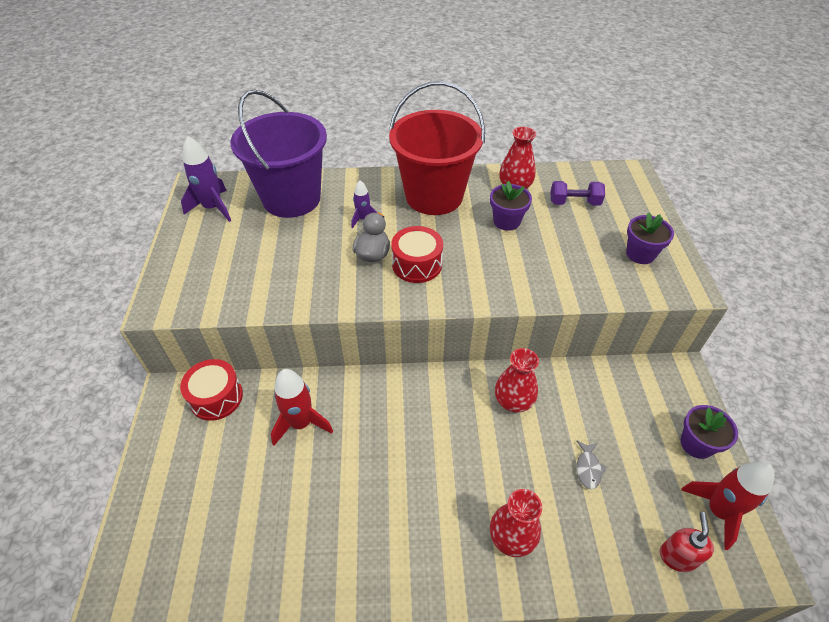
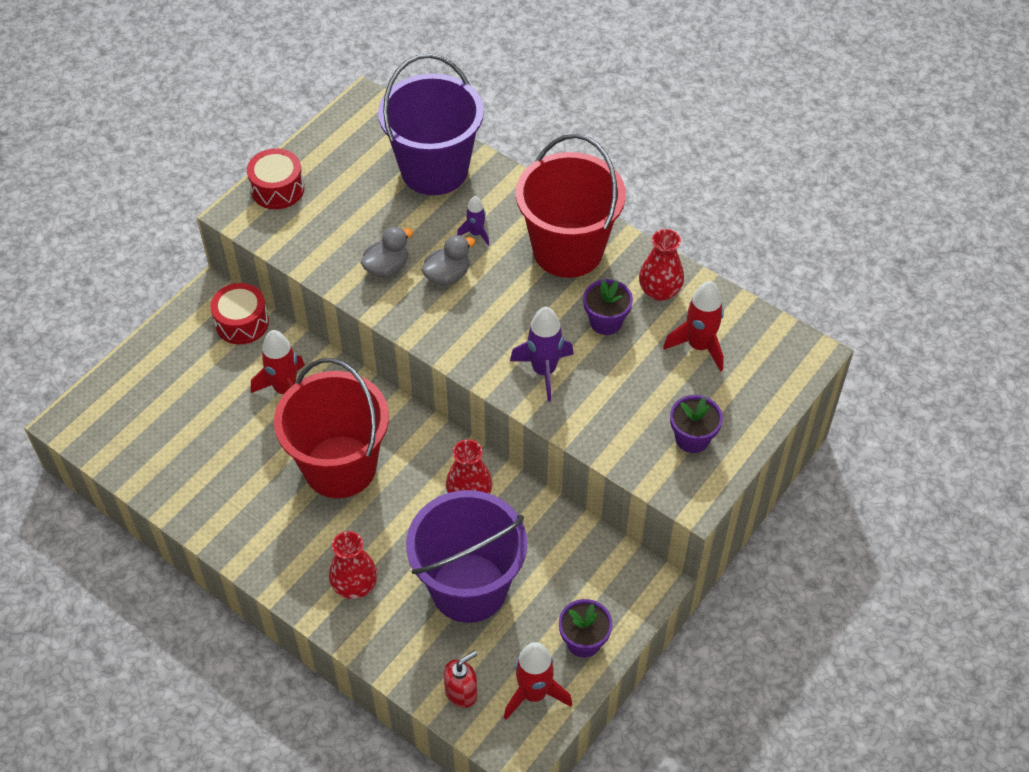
camera: 40 degrees right, 5 degrees up
purple rocket [181,136,231,222] -> purple rocket moved to [510,307,574,401]
red drum [391,226,443,283] -> red drum moved to [247,148,304,209]
purple dumbbell [551,181,605,206] -> red rocket [663,281,724,372]
grey fish [577,441,607,489] -> purple bucket [406,490,527,623]
none -> red bucket [274,358,389,498]
none -> grey duck [361,226,413,278]

